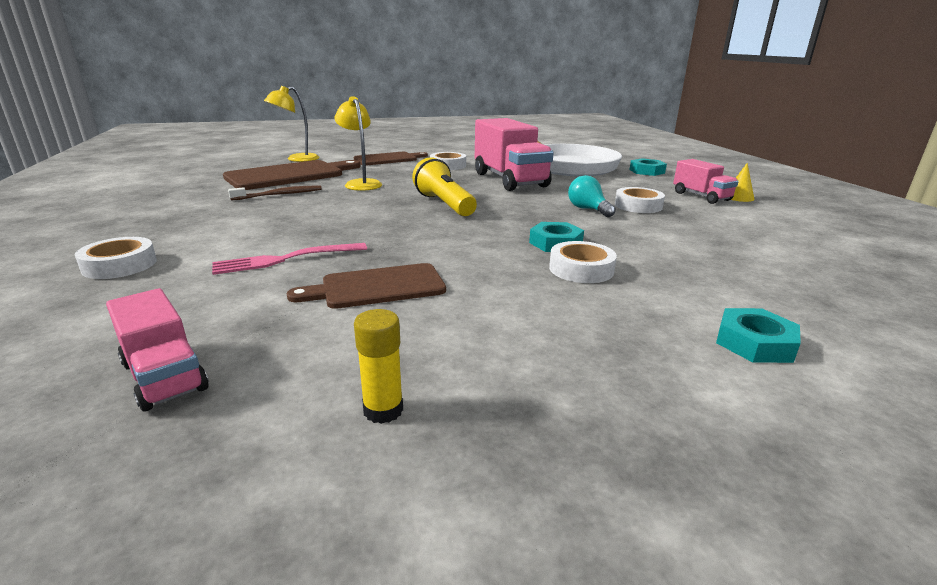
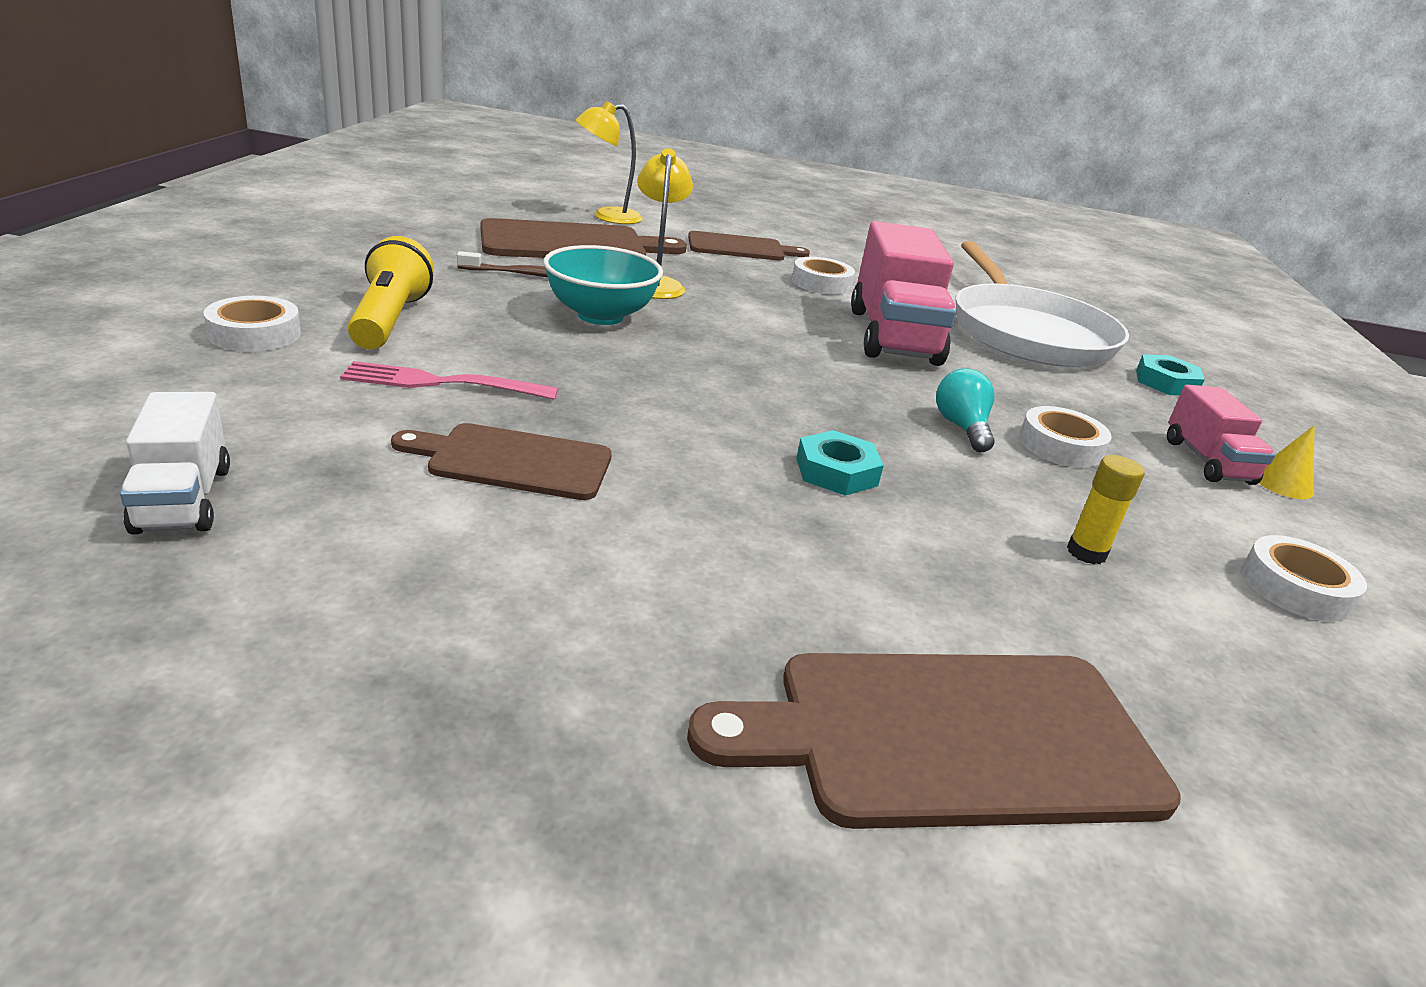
camera: 20 degrees right, 5 degrees up
pink truck [106,288,209,412] -> white truck [120,392,230,535]
yellow glue stick [354,309,403,424] -> yellow glue stick moved to [1067,455,1144,565]
yellow flashlight [412,157,477,216] -> yellow flashlight moved to [348,236,434,349]
white tape [549,241,617,283] -> white tape moved to [1241,535,1367,621]
turquoise nut [716,308,801,363] -> brown cutting board [687,653,1181,829]
none -> turquoise bowl [543,245,663,325]

